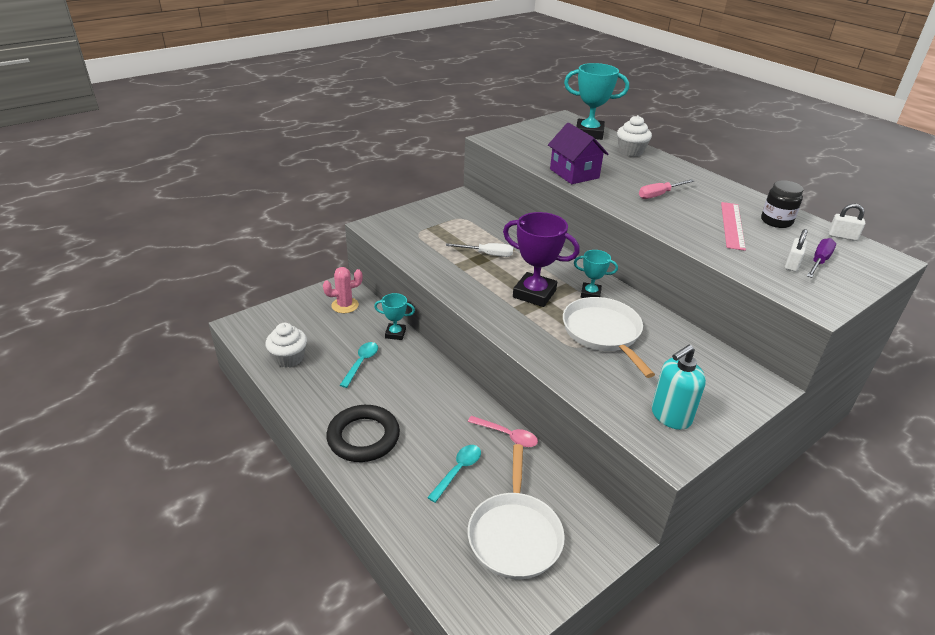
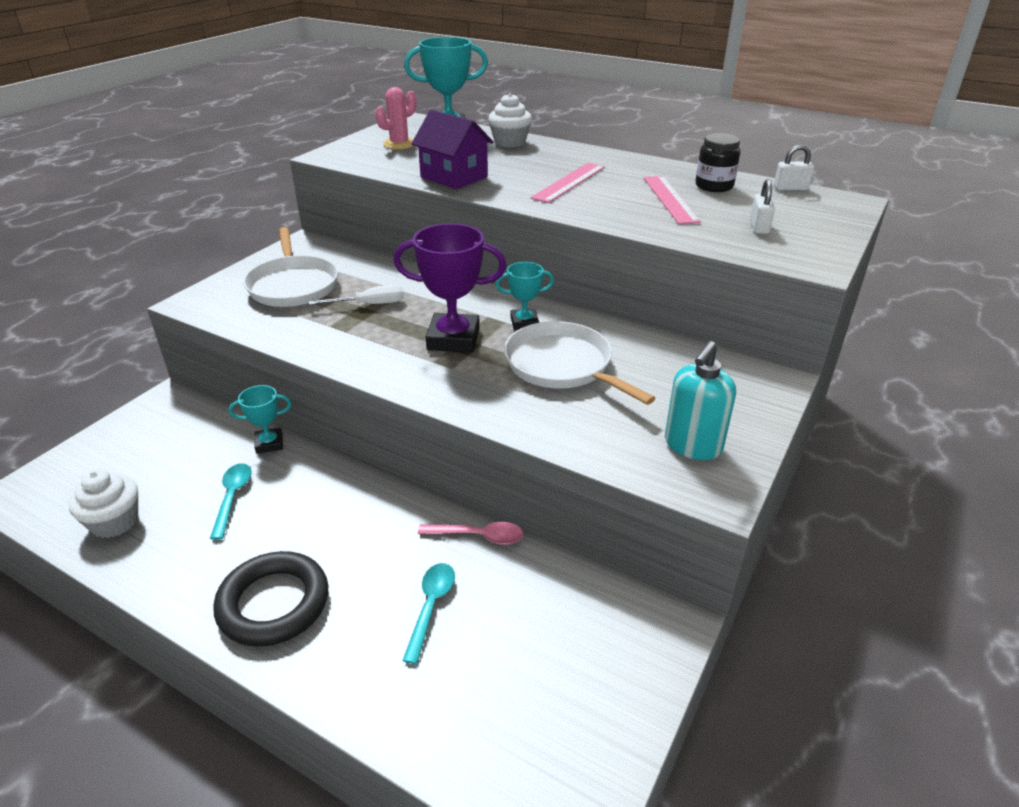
camera: 20 degrees left, 0 degrees up
pink cactus [323,267,363,313] -> pink cactus moved to [375,87,417,149]
white pan [468,444,565,579] -> white pan moved to [243,227,338,307]
pink screwdriver [639,179,694,199] -> pink ruler [530,163,605,203]
purple screwdriver [807,238,836,278] -> none

